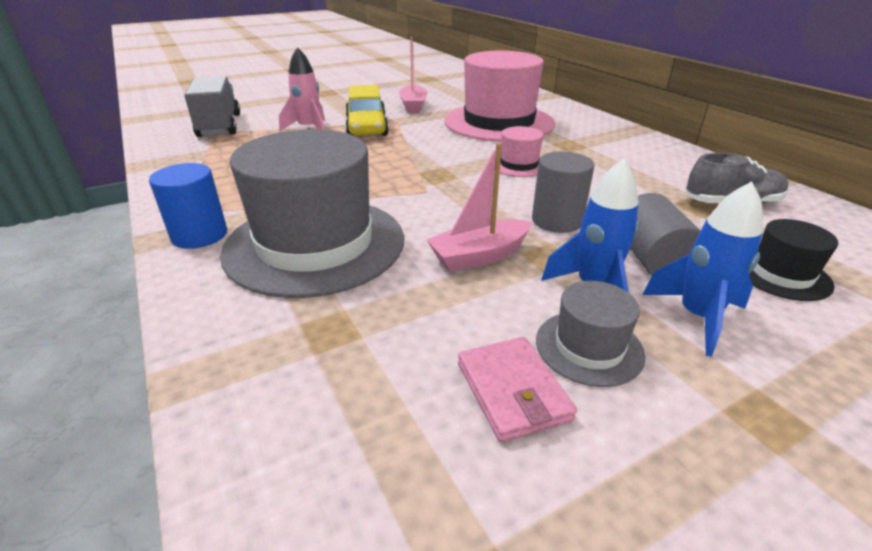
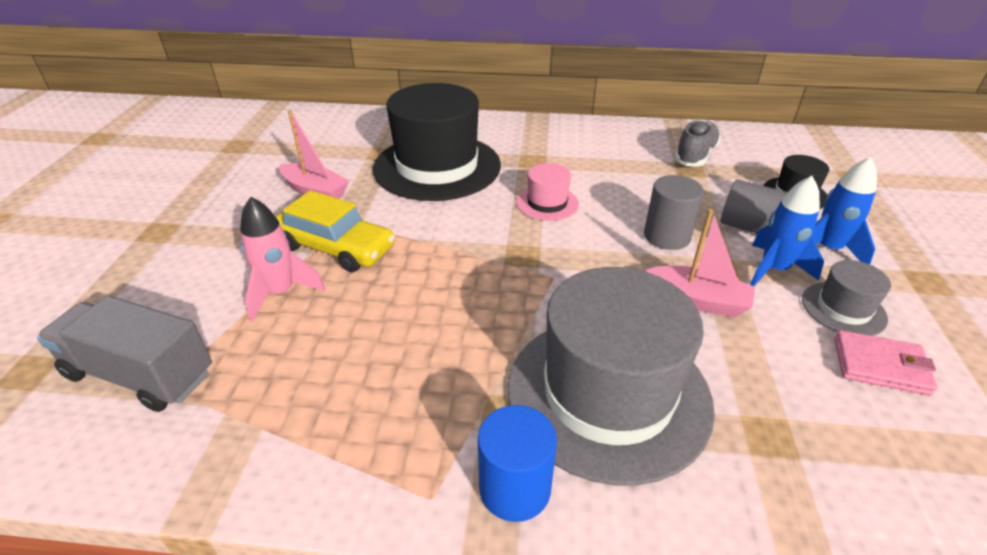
camera: 55 degrees left, 5 degrees up
pink boat [427,143,532,272] -> pink boat turned 75 degrees counterclockwise [645,209,755,317]
pink hat [444,51,555,142] -> black hat [373,83,501,201]

